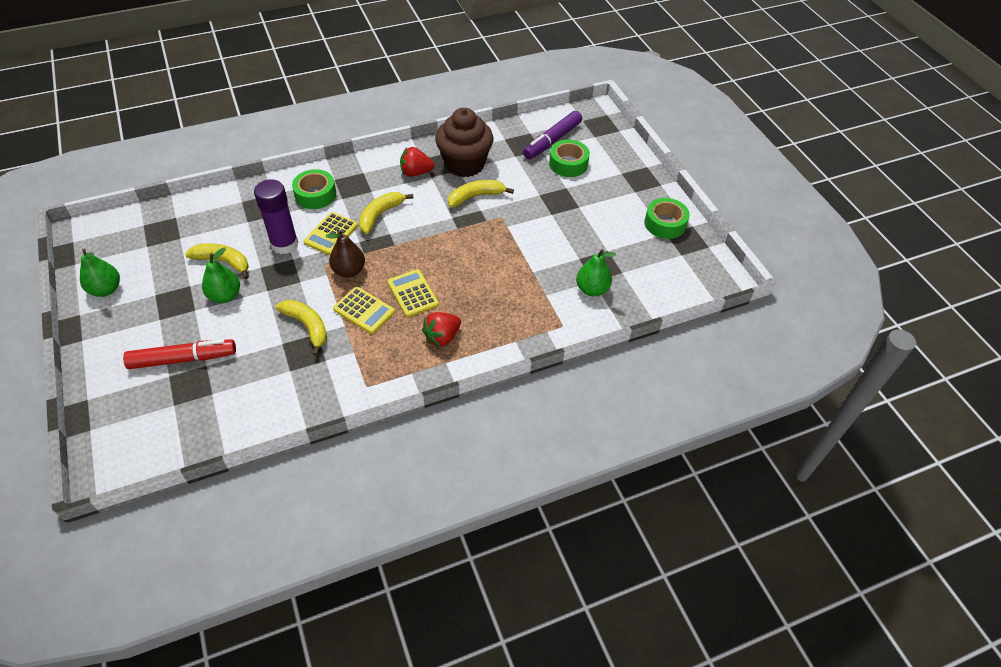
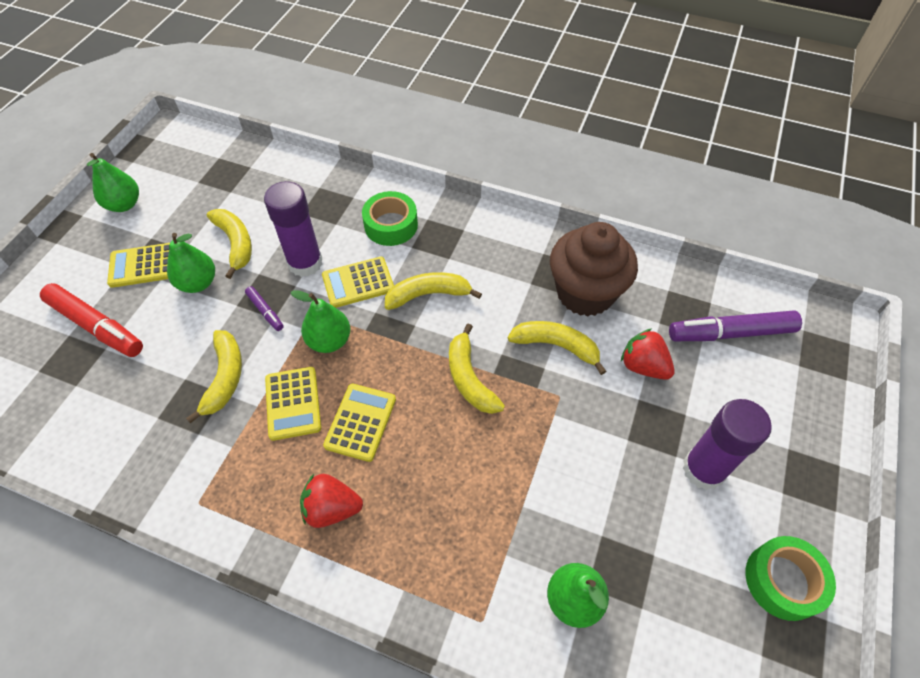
camera: 45 degrees right, 5 degrees up
brown pear [326,230,365,277] -> green pear [290,290,350,353]
red strawberry [400,147,434,177] -> red strawberry moved to [621,329,675,380]
green tape [549,140,590,177] -> none
none -> yellow calculator [107,243,170,288]
none -> purple marker [245,286,284,331]
none -> yellow banana [449,324,505,414]
none -> purple glue stick [683,399,772,490]

